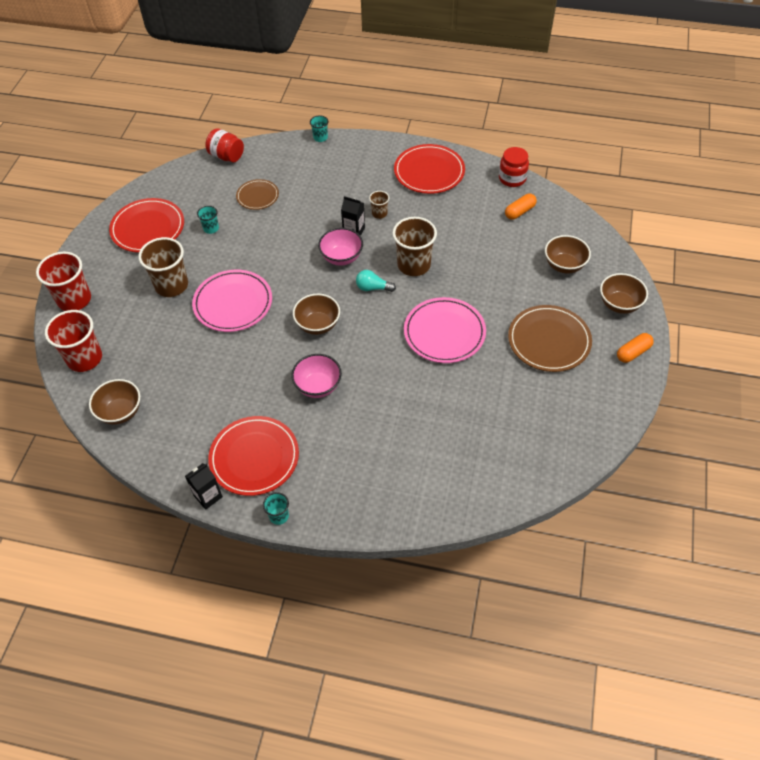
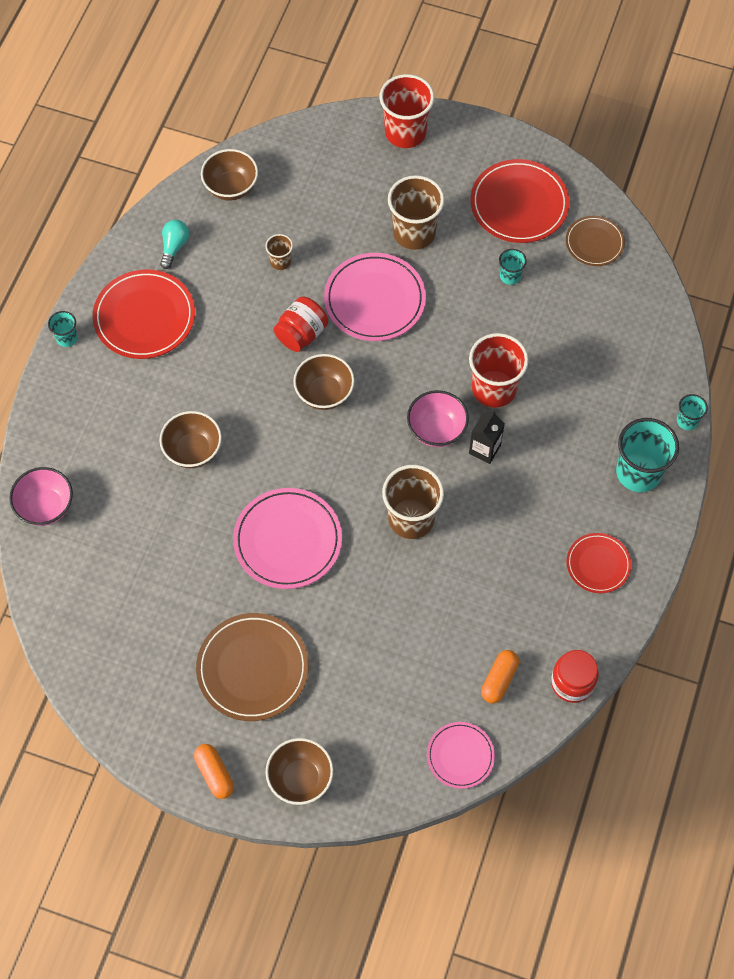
camera: 95 degrees right, 10 degrees up
red cup [45,310,102,372] -> red cup moved to [469,333,529,408]
black carton [185,463,223,510] -> none
red jar [205,128,244,162] -> red jar moved to [274,297,328,352]
brown plate [236,179,279,210] -> brown plate moved to [566,216,625,266]
pink bowl [291,354,342,398] -> pink bowl moved to [9,467,73,526]
turquoise light bulb [356,270,396,292] -> turquoise light bulb moved to [160,220,189,269]
brown cup [369,191,389,219] -> brown cup moved to [265,234,293,270]
red plate [394,144,465,194] -> red plate [566,533,631,593], size x0.59
orange capsule [505,193,537,220] -> orange capsule turned 60 degrees clockwise [481,650,519,703]
brown bowl [545,235,591,274] -> brown bowl moved to [159,411,222,468]
none -> pink plate [427,722,495,789]
none -> turquoise cup [616,418,679,492]

